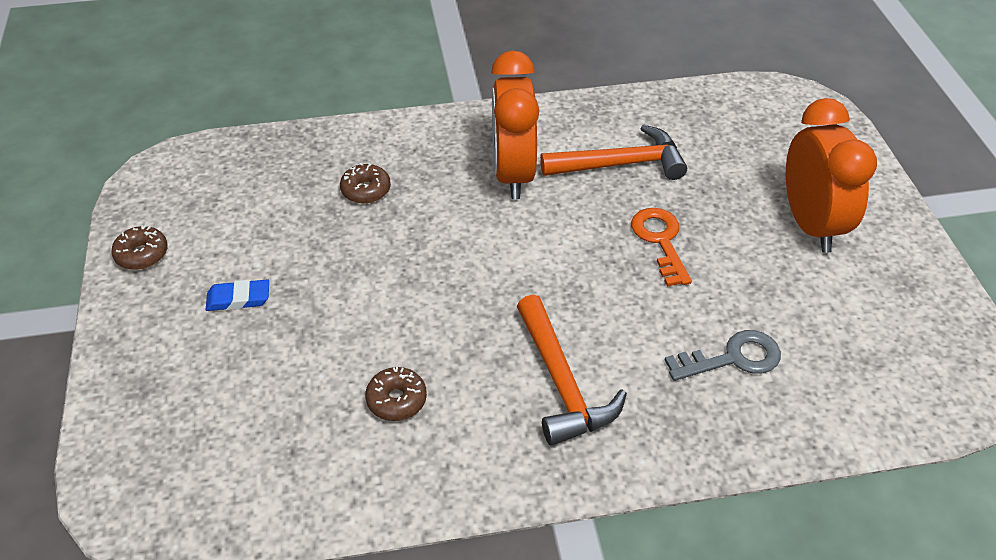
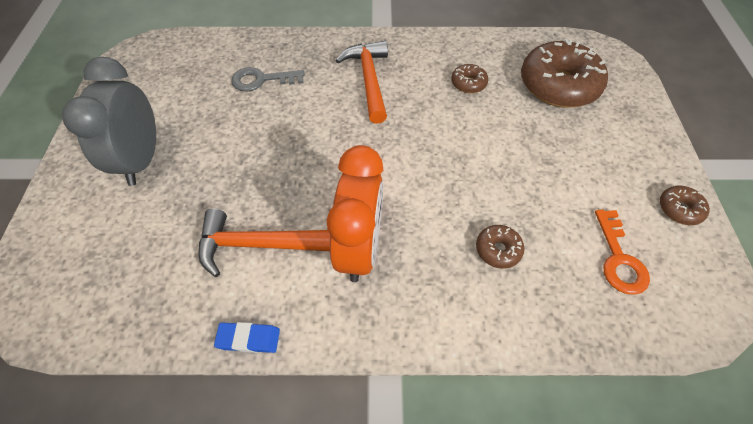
camera: 170 degrees left, 10 degrees up
blue eraser [205,279,269,311] -> blue eraser moved to [214,322,280,353]
orange key [631,208,692,287] -> orange key moved to [595,209,650,295]
orange clock [786,98,877,253] -> grey clock [62,57,156,186]
none -> brown donut [521,39,608,108]

